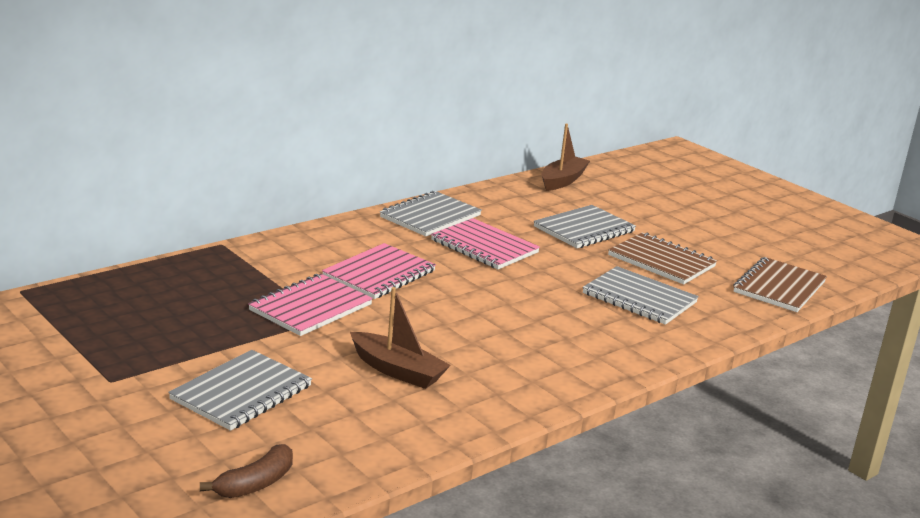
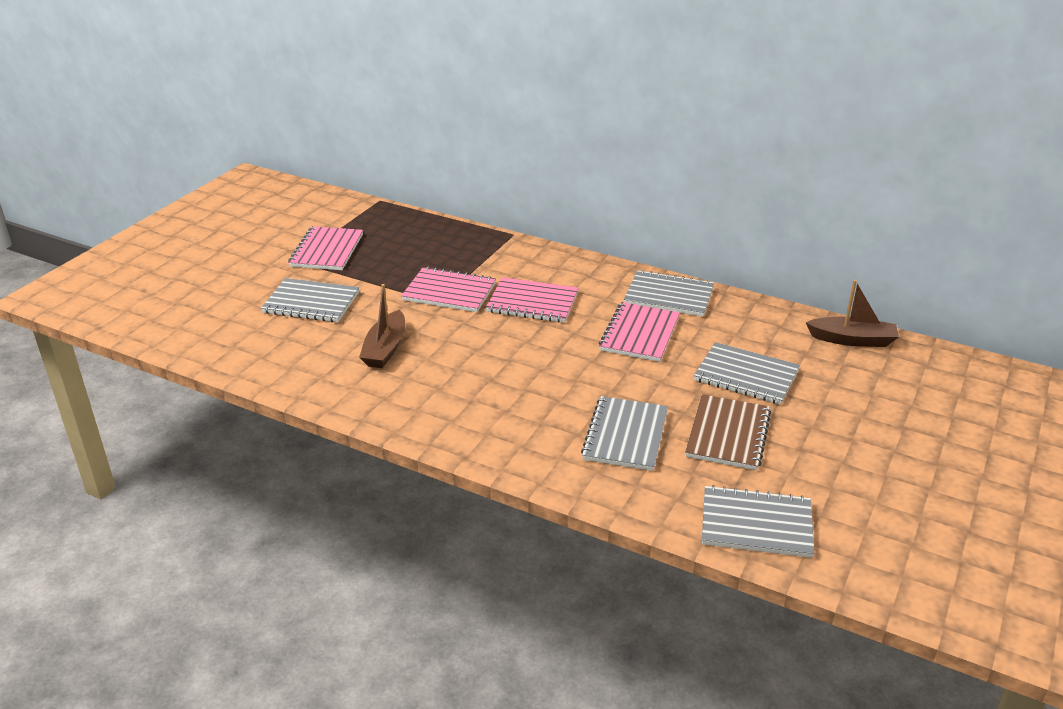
camera: 70 degrees right, 10 degrees up
brown banana [200,444,293,498] -> none
brown notebook [733,257,827,312] -> grey notebook [702,485,814,558]
none -> pink notebook [288,226,363,270]

